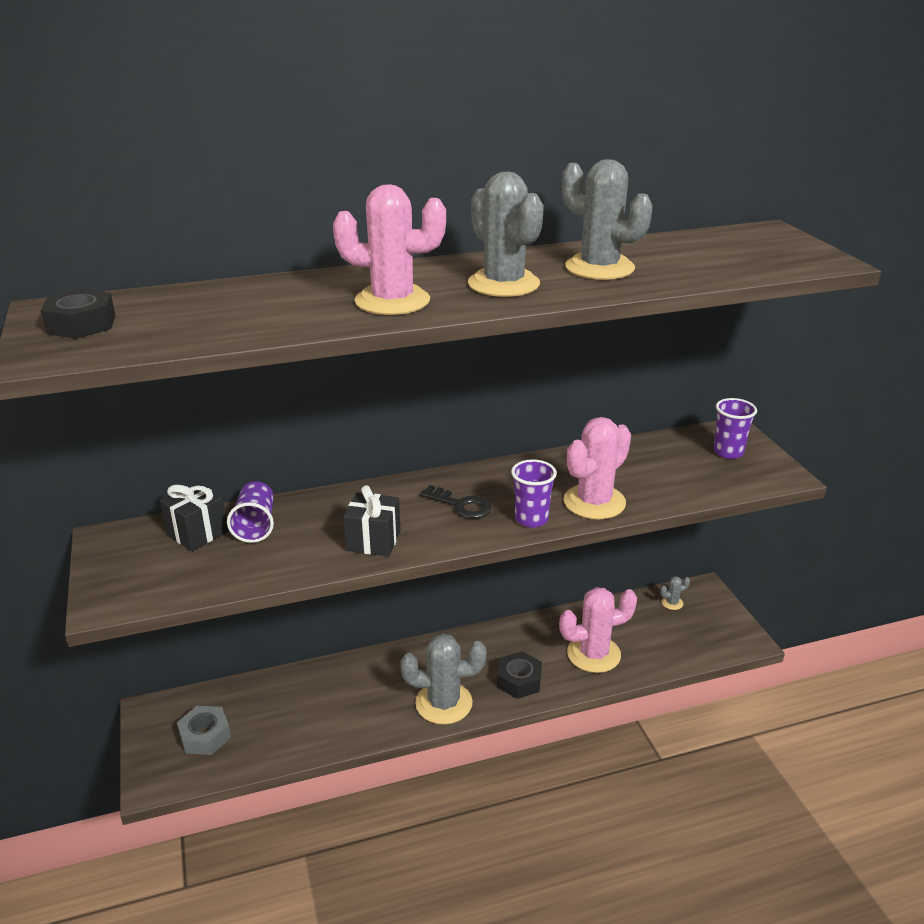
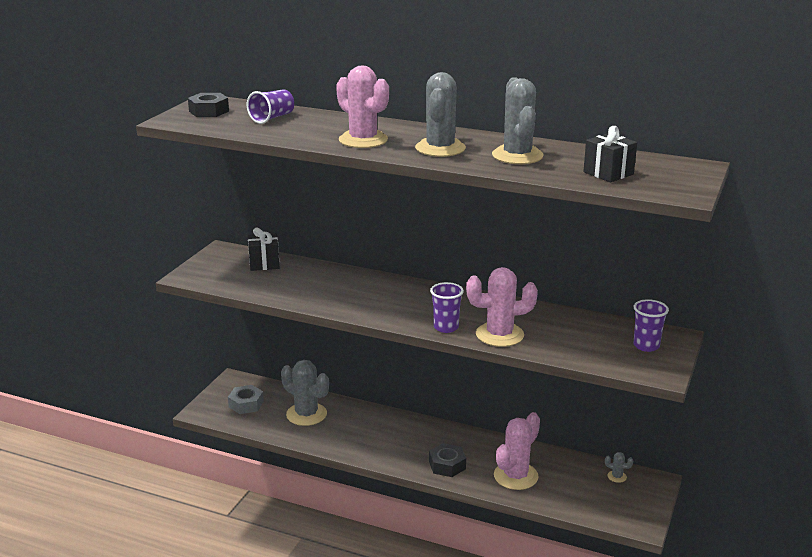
camera: 40 degrees right, 5 degrees down
purple cup [227,481,274,543] -> purple cup moved to [247,89,294,124]
black gift [343,485,400,557] -> black gift moved to [583,126,637,182]
grey cactus [400,633,486,725] -> grey cactus moved to [281,360,329,426]
black key [420,485,492,519] -> none
pink cactus [559,587,637,673] -> pink cactus turned 75 degrees counterclockwise [494,412,540,490]

